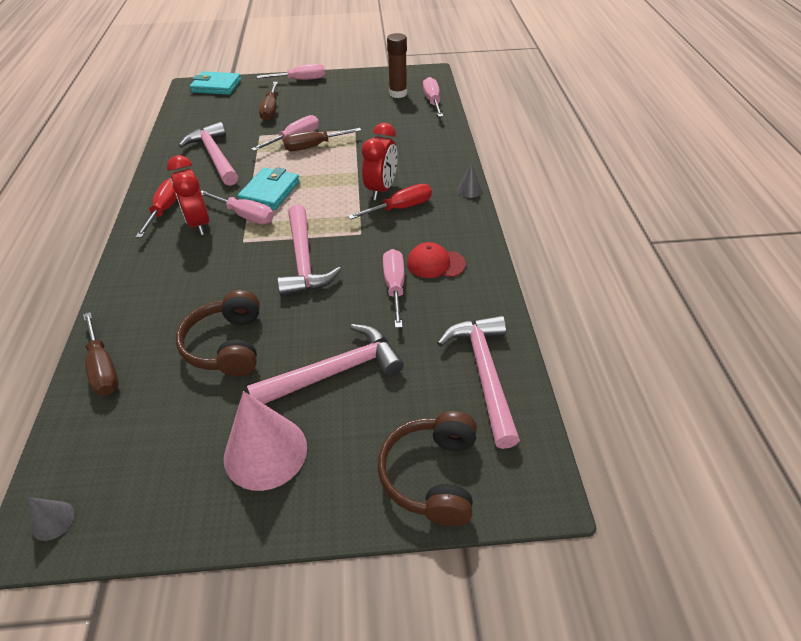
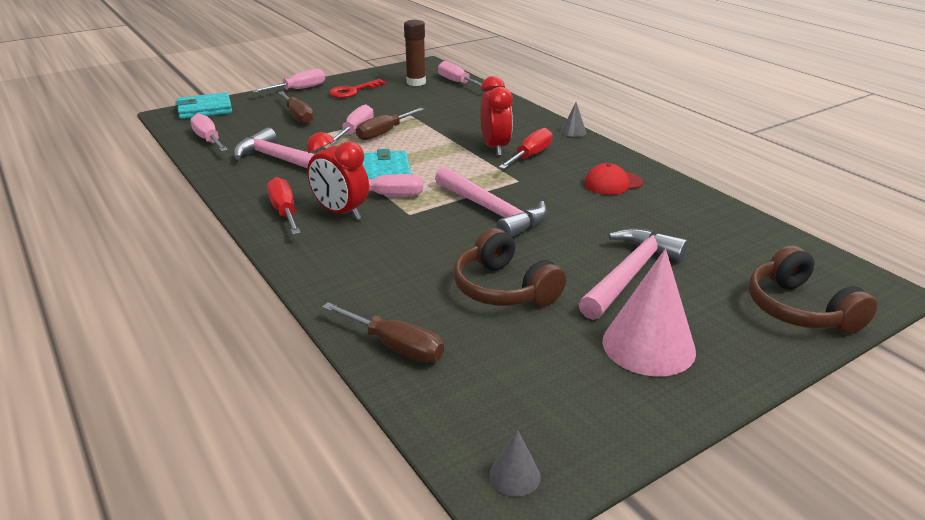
camera: 30 degrees left, 15 degrees down
pink screwdriver [383,249,404,328] -> pink screwdriver moved to [190,113,228,151]
pink hammer [437,315,520,449] -> none
none -> red key [329,79,387,98]

